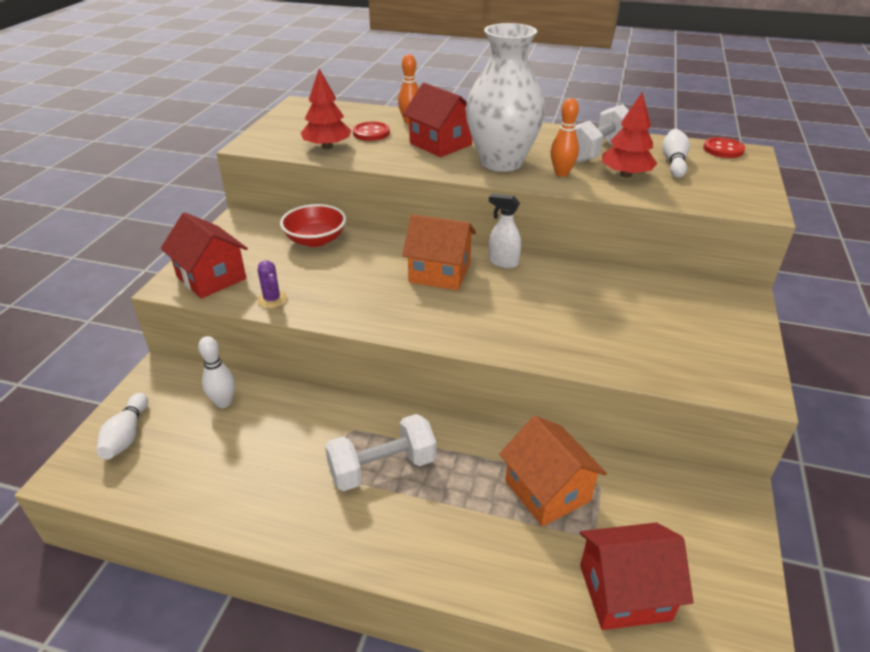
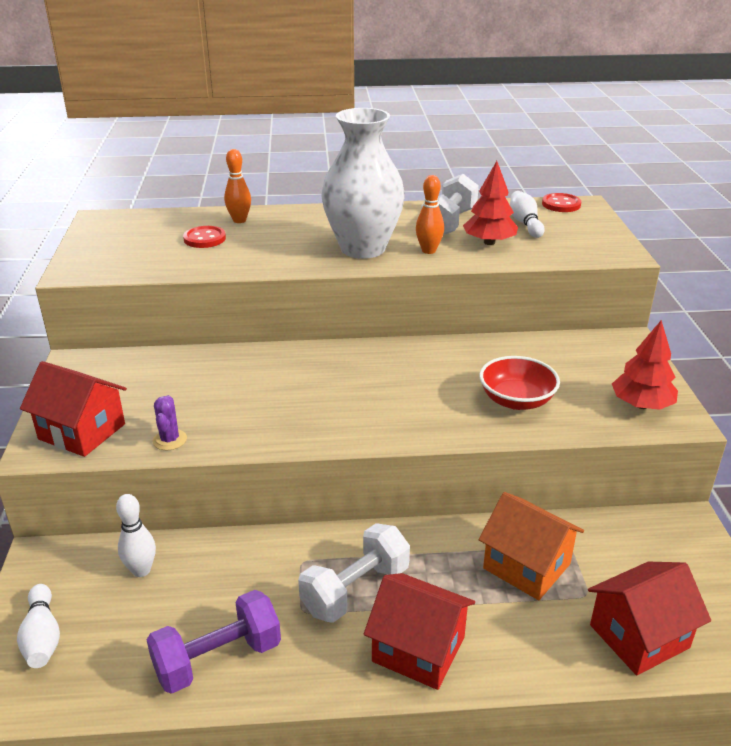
camera: 20 degrees left, 5 degrees down
purple cactus [257,261,287,308] -> purple cactus turned 45 degrees clockwise [153,395,187,451]
red bowl [280,204,346,247] -> red bowl moved to [480,356,560,410]
red tree [301,69,351,149] -> red tree moved to [612,320,678,410]
orange house [402,214,476,290] -> none
red house [403,83,472,157] -> red house moved to [364,573,475,690]
white spray bottle [489,194,521,268] -> none
none -> purple dumbbell [147,590,281,694]

